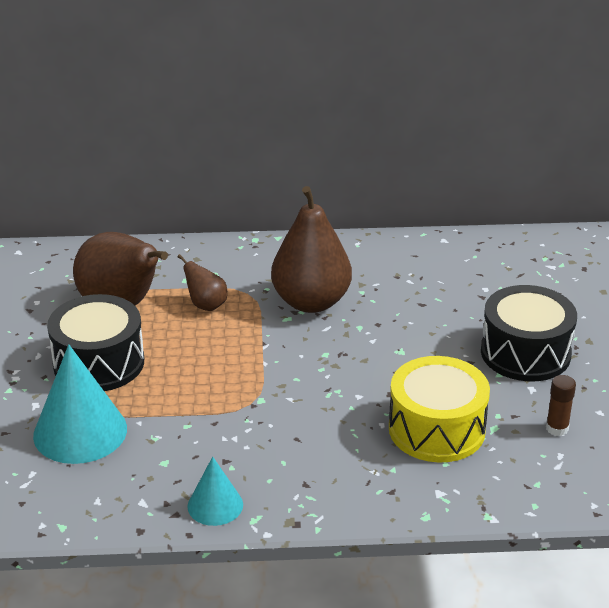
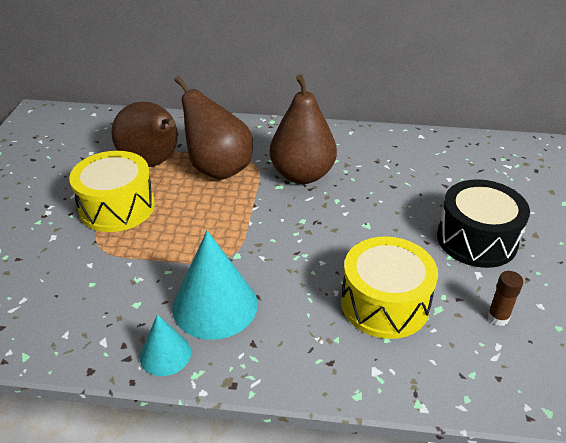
camera: 10 degrees right, 5 degrees up
turquoise cone [33,344,127,464] -> turquoise cone moved to [172,231,258,340]
black drum [47,294,144,391] -> yellow drum [69,151,155,232]
brown pear [177,254,227,311] -> brown pear [175,76,253,180], size x2.09

